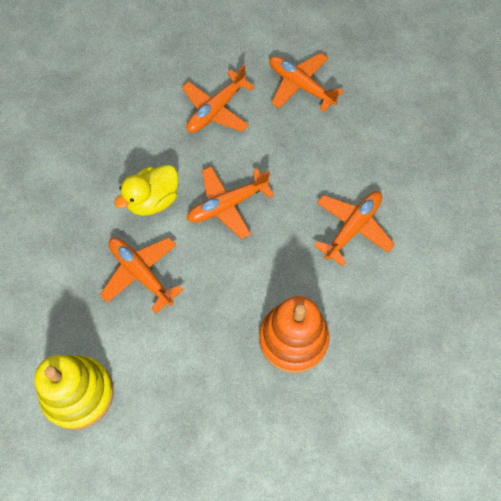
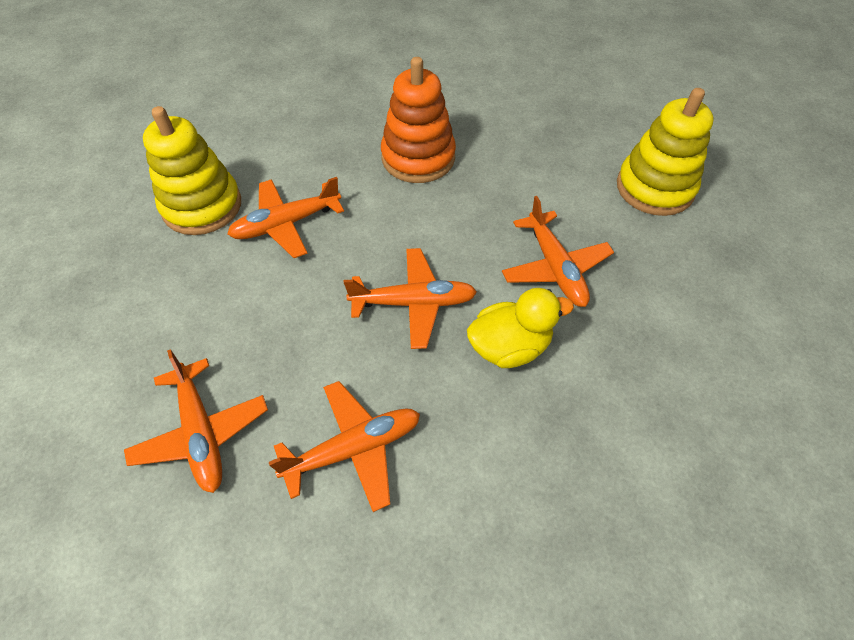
camera: 155 degrees left, 10 degrees down
none -> yellow stacking toy [143,106,241,235]

